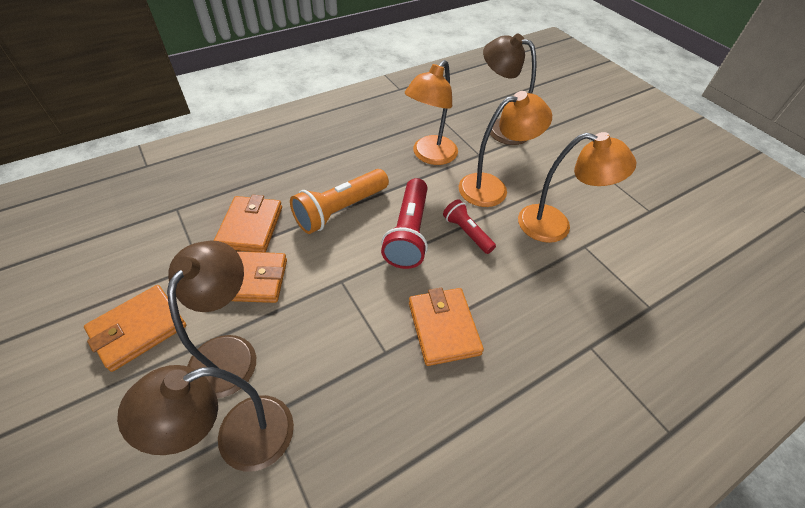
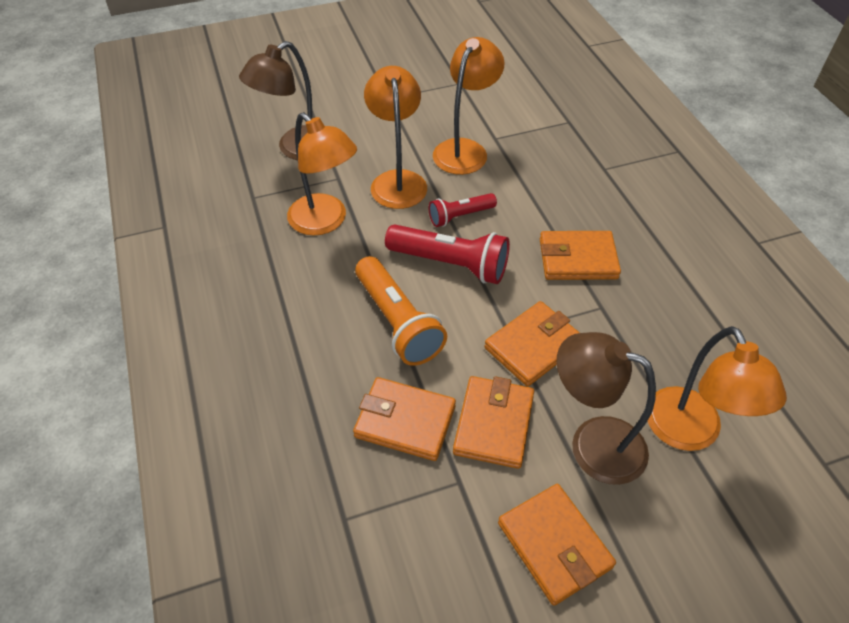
camera: 75 degrees left, 0 degrees up
brown lamp [117,365,294,472] -> orange lamp [648,326,787,451]
none -> orange wallet [484,301,580,387]

